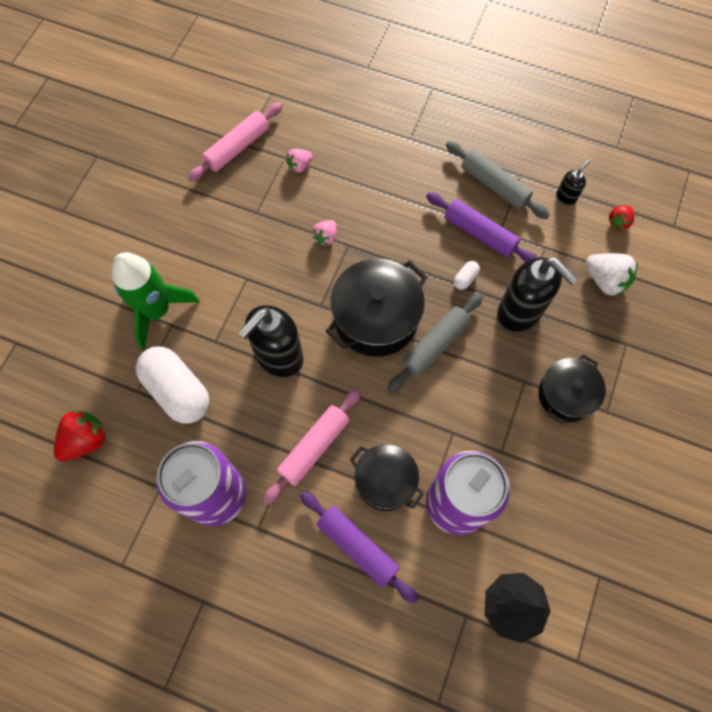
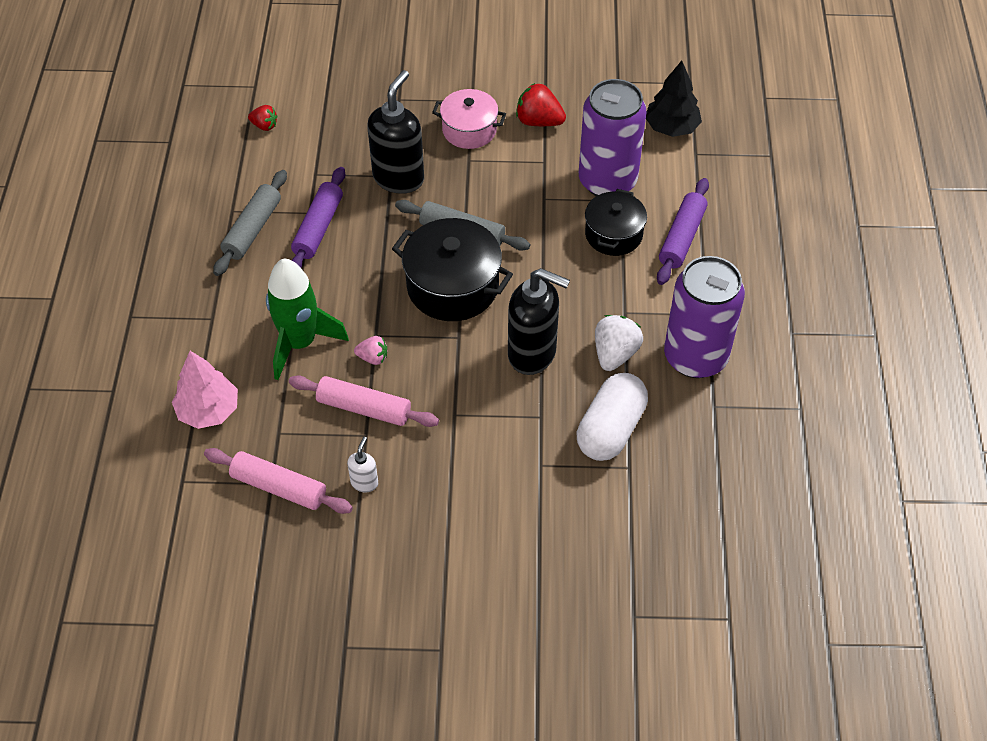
camera: 110 degrees left, 15 degrees down
red strawberry [54,410,107,461] -> red strawberry moved to [516,83,566,126]
green rocket [112,252,200,350] -> green rocket moved to [266,259,349,380]
pink rolling pin [263,388,362,505] -> pink rolling pin moved to [289,375,439,427]
pink strawberry [286,149,313,173] -> none
white capsule [454,261,480,290] -> none
black pot [538,354,606,424] -> pink pot [432,89,506,149]
black soap dispenser [556,160,590,205] -> none
white strawberry [586,253,638,296] -> white strawberry moved to [595,315,643,371]
none -> pink tree [172,351,238,429]
none -> white soap dispenser [347,437,378,492]

